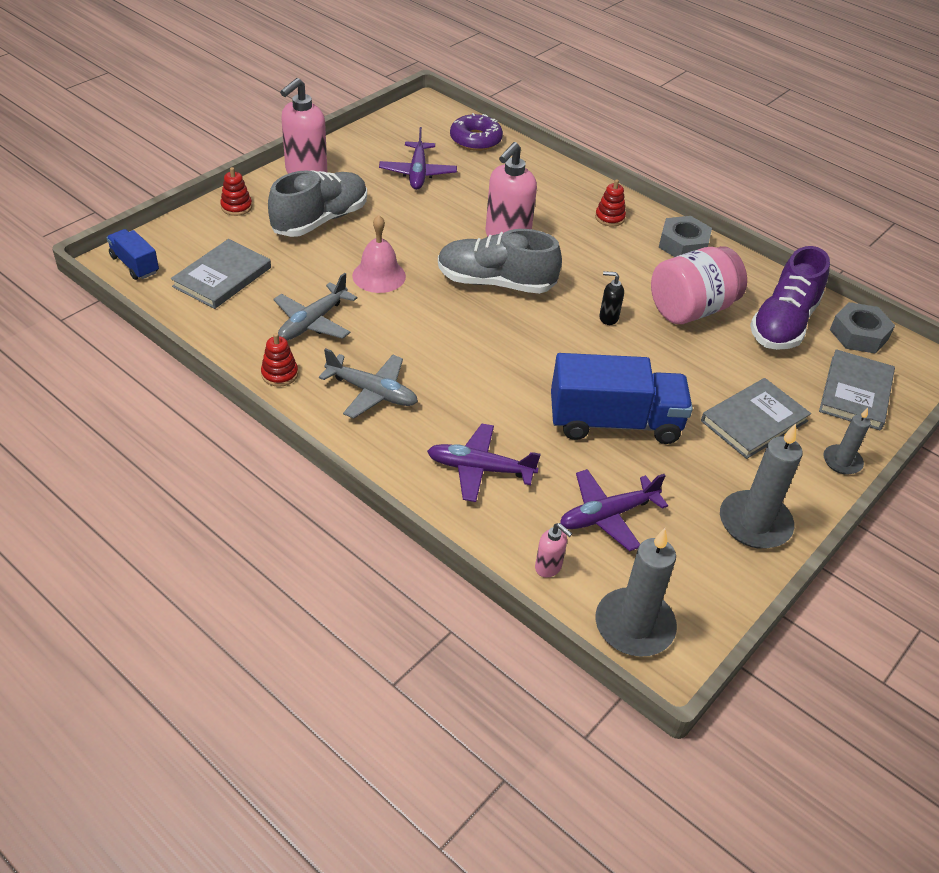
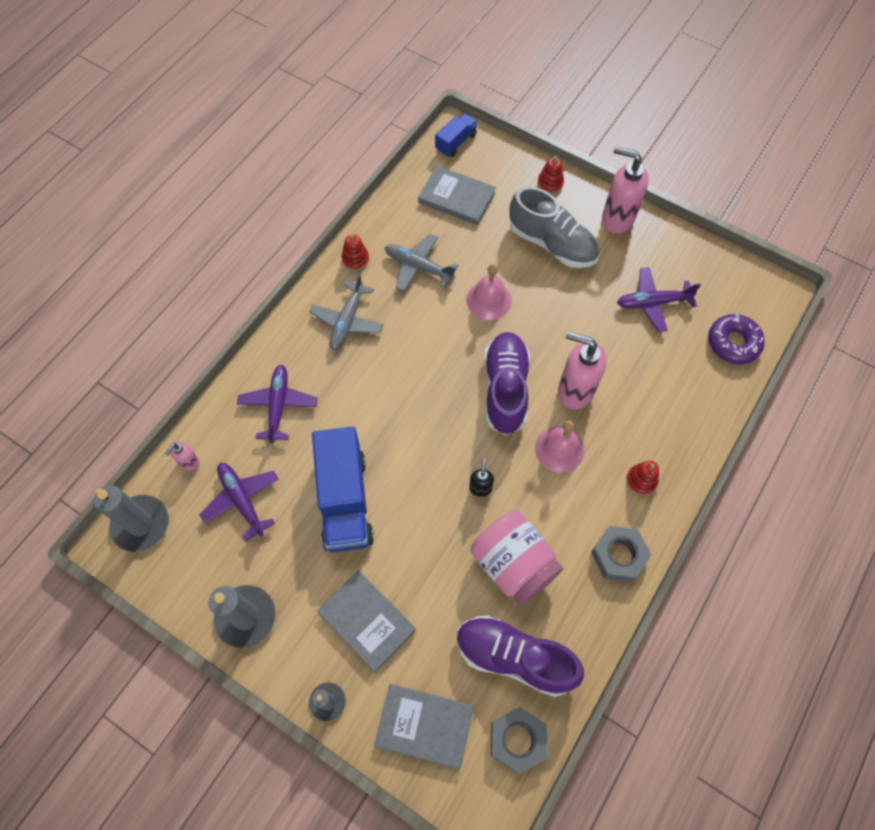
camera: 85 degrees right, 20 degrees up
grey shoe [438,229,562,294] -> purple shoe [484,332,530,435]
none -> pink bell [535,421,584,473]

